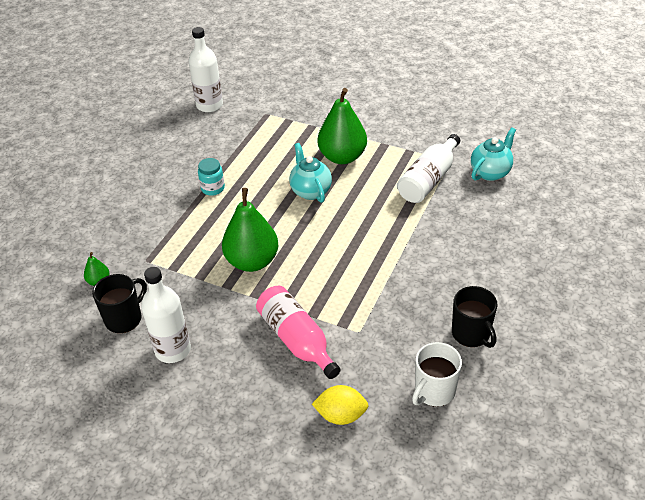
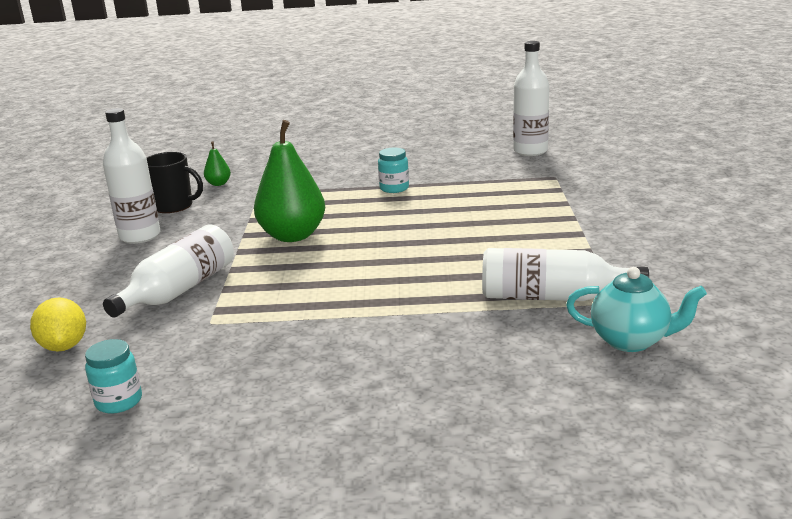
camera: 65 degrees right, 20 degrees down
pink bottle [256,286,341,379] -> white bottle [103,224,234,317]
turquoise teapot [289,143,332,203] -> none
green pear [318,88,367,164] -> none
white mug [412,342,462,407] -> turquoise jar [85,339,142,414]
black mug [452,286,498,348] -> none

